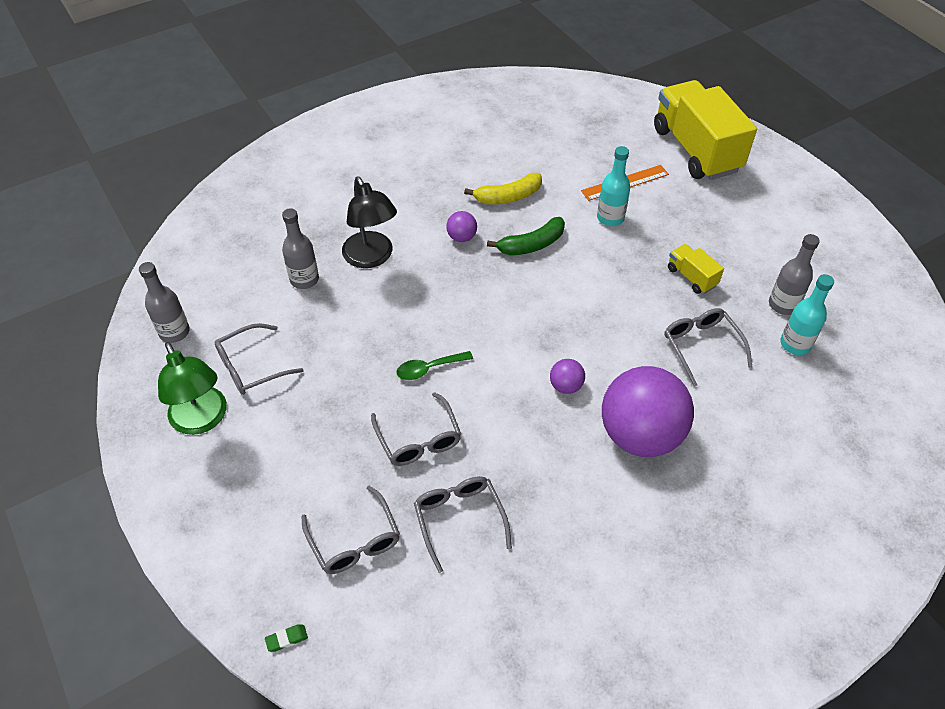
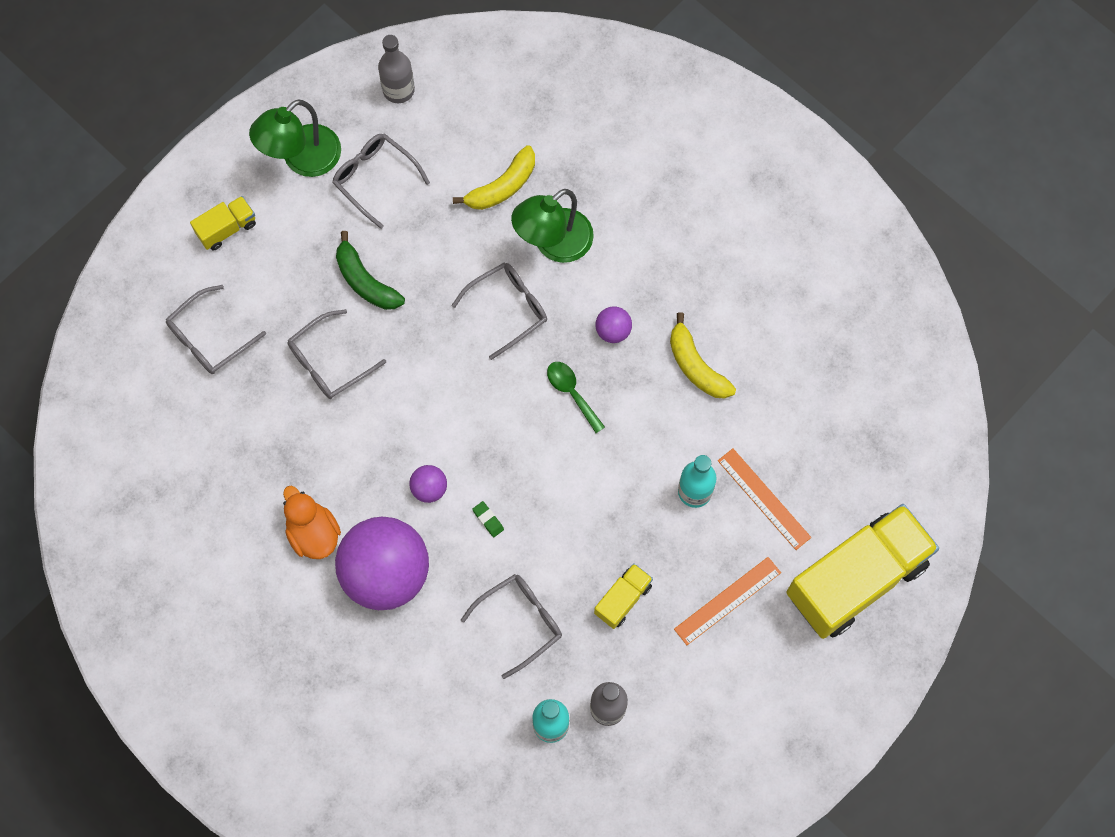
camera: 75 degrees right, 20 degrees up
green eraser [265,624,308,652] -> green eraser moved to [472,501,504,537]
grey bottle [282,208,319,289] -> yellow banana [453,145,535,210]
black lamp [342,176,397,268] -> green lamp [511,189,594,263]
green spoon [396,351,473,380] -> green spoon moved to [547,362,605,433]
grey glasses [414,476,512,573] -> grey glasses moved to [452,262,547,360]
green banana [487,217,565,255] -> green banana moved to [336,231,405,310]
none -> yellow truck [190,196,256,250]
none -> orange duck [283,486,341,559]
none -> orange ruler [674,557,781,645]

